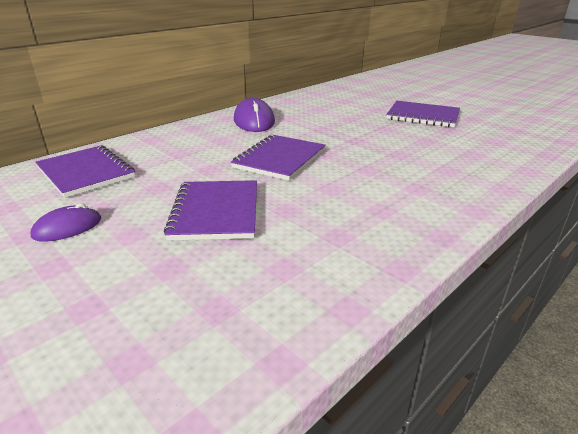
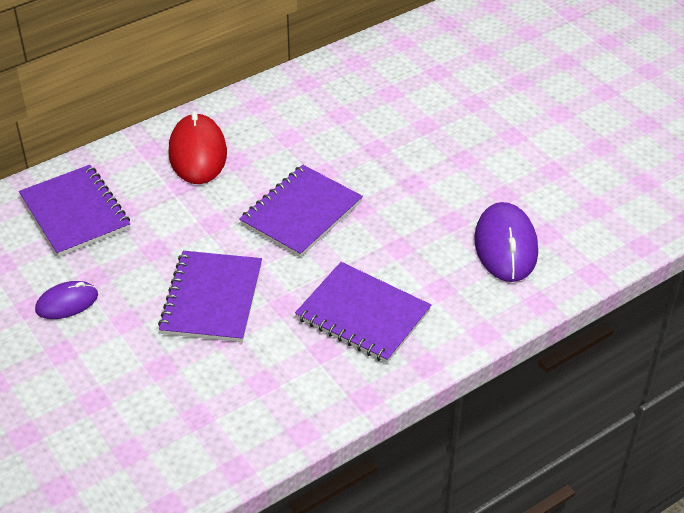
camera: 10 degrees right, 15 degrees up
purple mouse [234,98,275,132] -> purple mouse moved to [474,202,538,282]
purple notebook [386,101,460,127] -> purple notebook moved to [295,262,431,363]
none -> red mouse [168,111,227,184]

